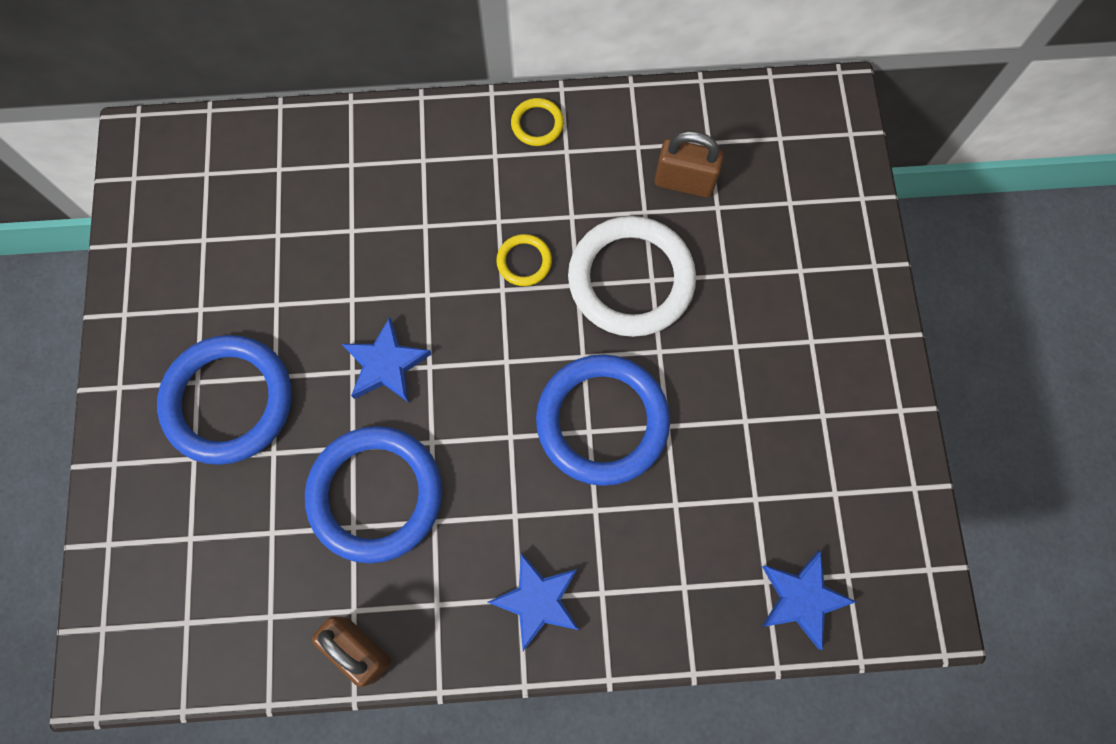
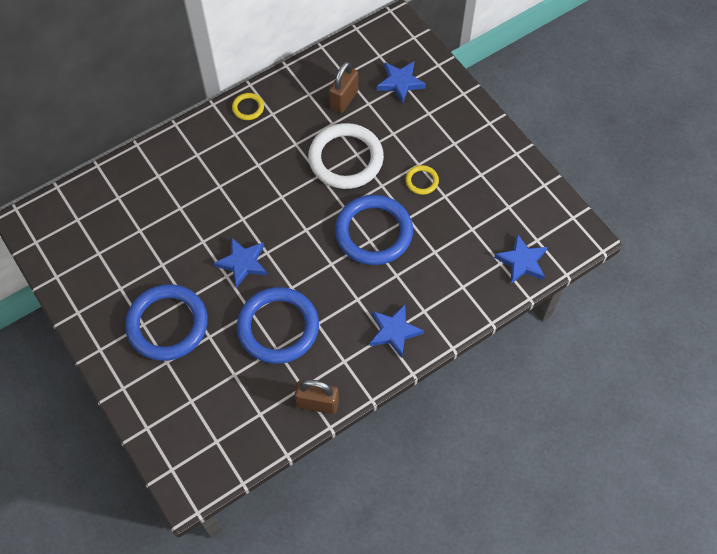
camera: 30 degrees left, 10 degrees down
yellow ring [496,234,552,286] -> yellow ring moved to [405,165,439,195]
brown padlock [654,131,724,197] -> brown padlock turned 45 degrees counterclockwise [329,61,358,113]
none -> blue star [377,62,426,104]

